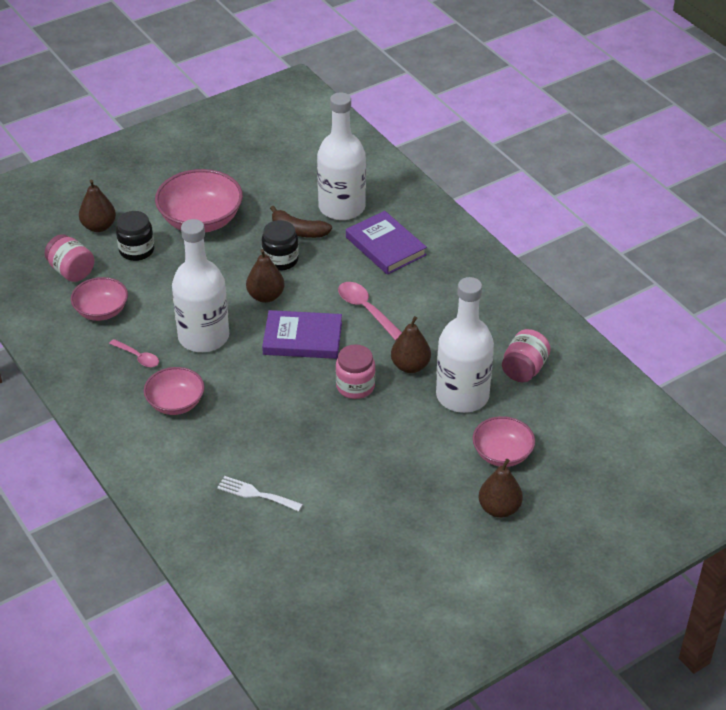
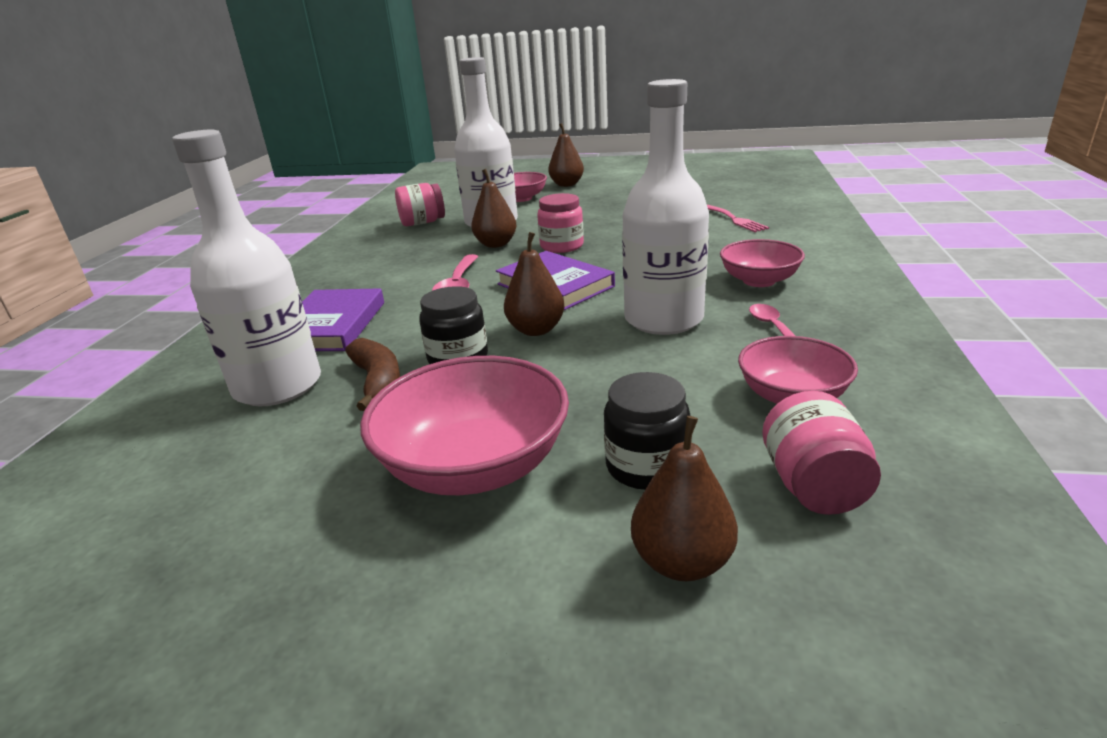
camera: 135 degrees left, 15 degrees down
white fork [217,476,303,512] -> pink fork [707,205,769,232]

